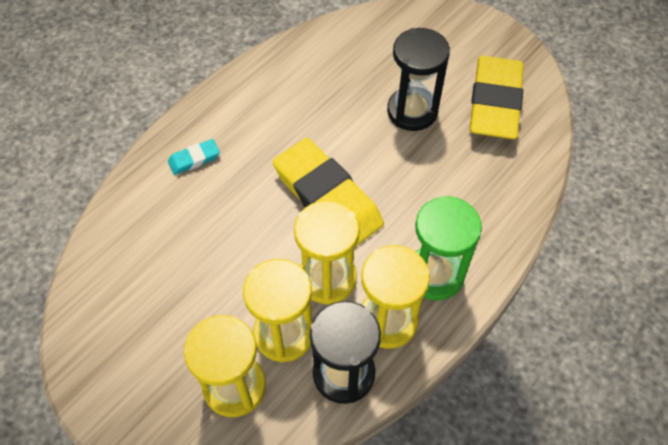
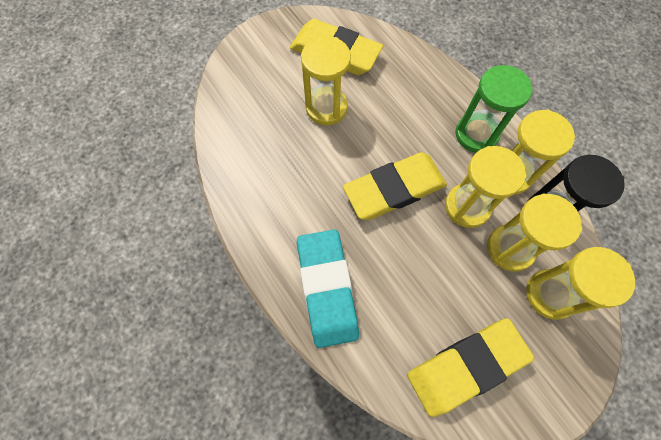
camera: 75 degrees left, 10 degrees up
turquoise eraser [168,139,220,175] -> turquoise eraser [297,229,359,348], size x2.33
black hourglass [387,28,450,131] -> yellow hourglass [301,36,351,125]
none -> yellow eraser [407,318,534,417]

